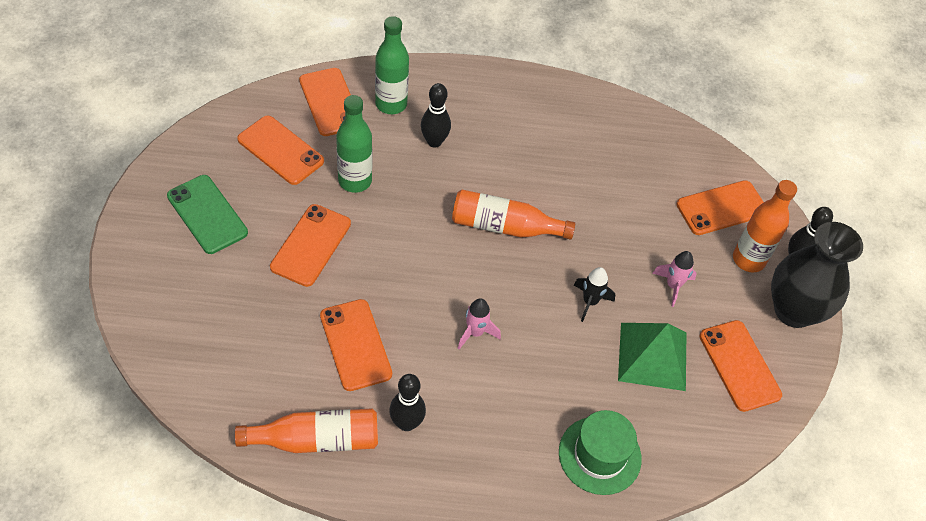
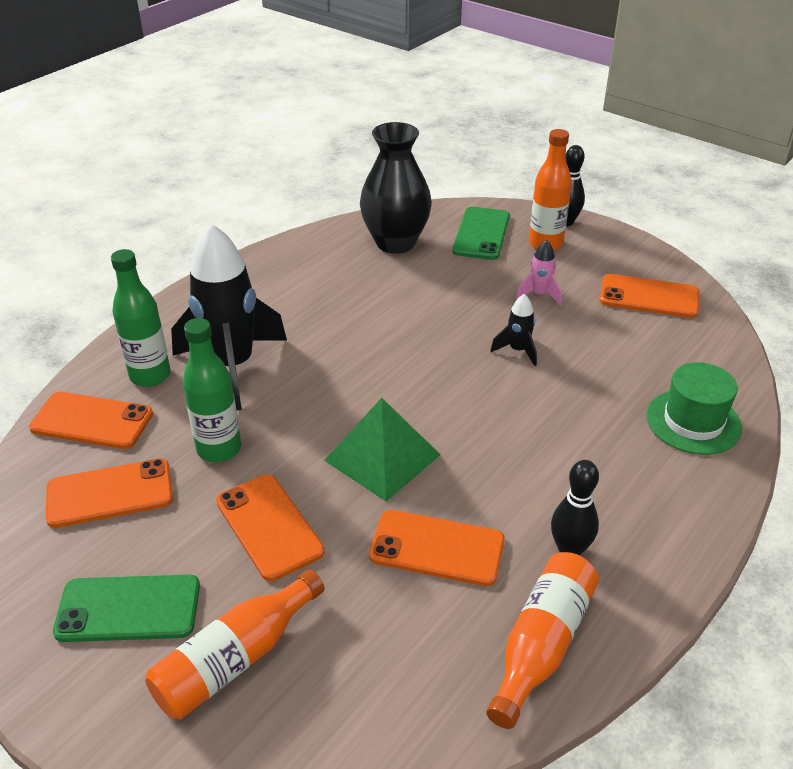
camera: 50 degrees left, 15 degrees down
black bowling pin [421,83,451,147] -> black rocket [171,224,287,410]
orange bottle [452,189,575,240] -> orange bottle moved to [145,569,325,719]
pink rocket [458,298,501,349] -> none
green pyramid [618,323,687,391] -> green pyramid moved to [324,398,441,501]
orange phone [676,180,764,235] -> green phone [452,207,510,260]
black vase [771,222,863,328] -> black vase moved to [360,122,432,254]

